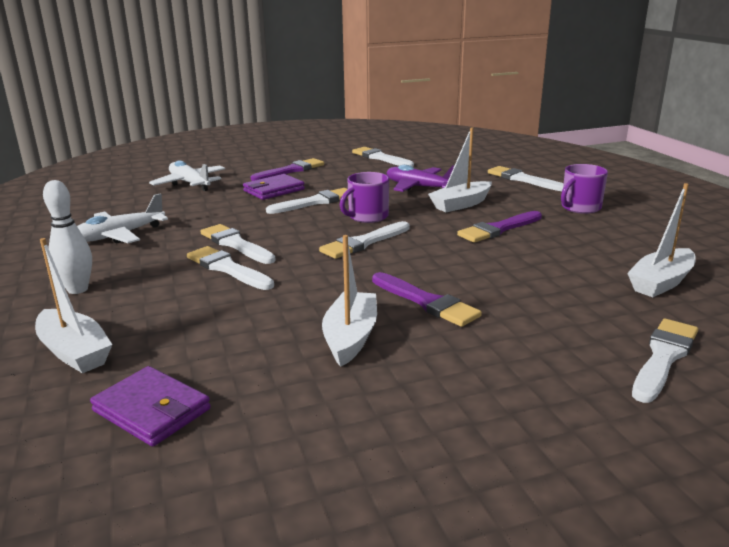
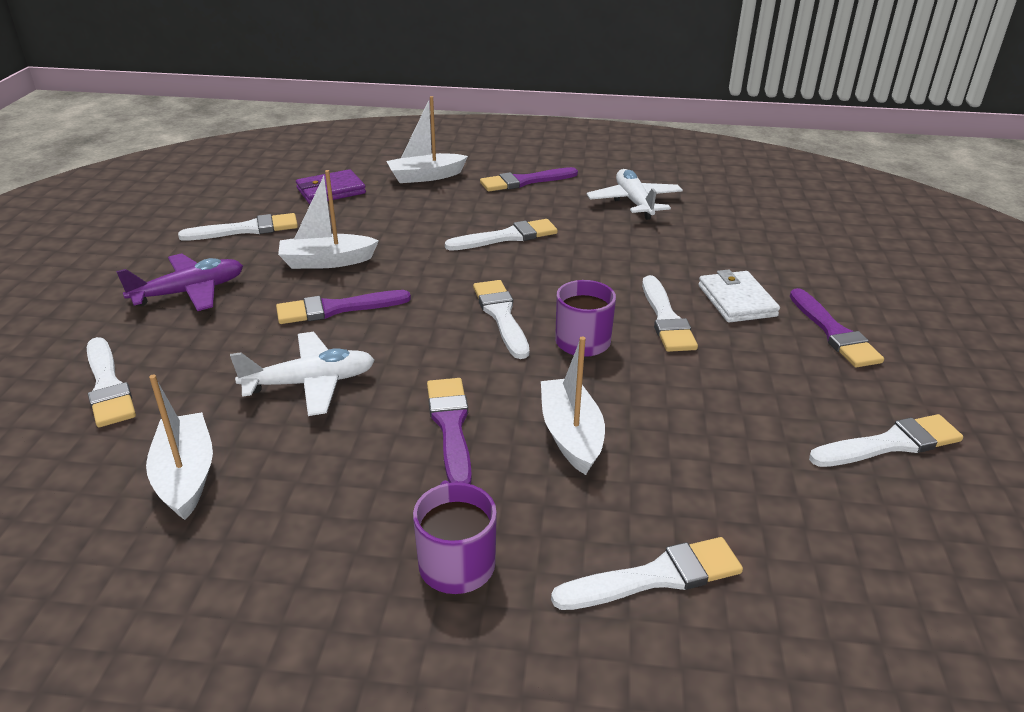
camera: 115 degrees right, 10 degrees up
white bowling pin [43,180,92,294] -> purple brush [480,167,578,191]
white plane [149,160,225,191] -> white plane moved to [230,332,375,416]
white brush [200,224,276,264] -> white brush moved to [178,213,298,241]
purple wallet [243,174,305,200] -> white wallet [698,269,780,323]
white boat [322,235,377,367] -> white boat turned 135 degrees clockwise [278,170,379,269]
purple plane [387,165,455,192] -> purple plane moved to [116,253,243,311]

